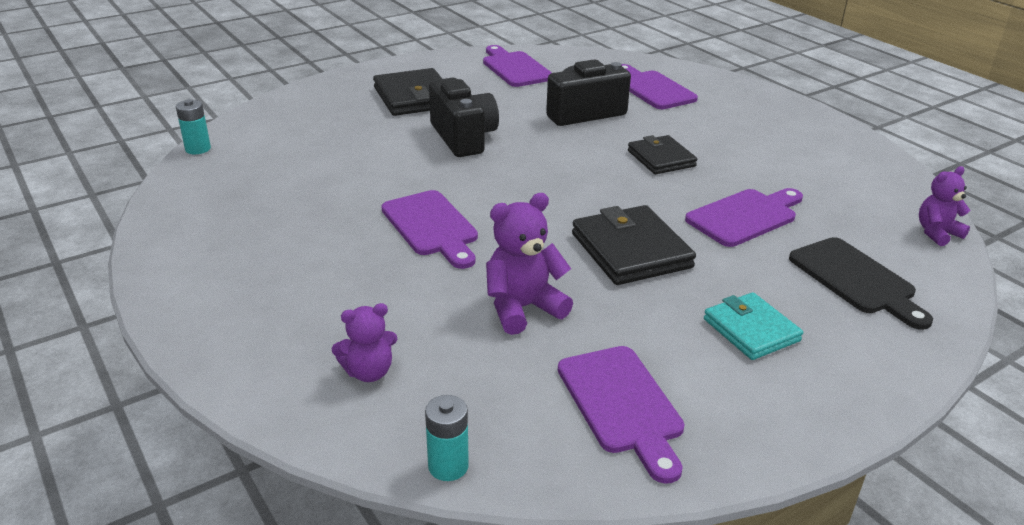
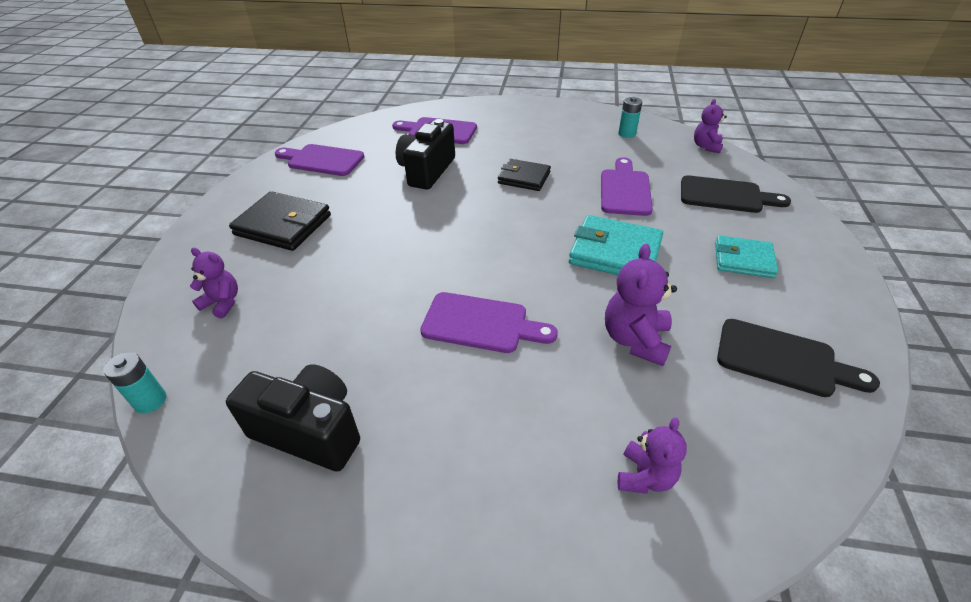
camera: 45 degrees left, 10 degrees up
turquoise battery [425,395,469,481] -> turquoise battery moved to [618,97,642,138]
black camera [429,78,499,157] -> black camera moved to [226,364,360,472]
purple cutting board [558,346,684,484] -> black cutting board [717,319,880,397]
black wallet [572,205,696,285] -> turquoise wallet [569,215,663,275]
none -> purple teddy bear [190,248,238,319]

